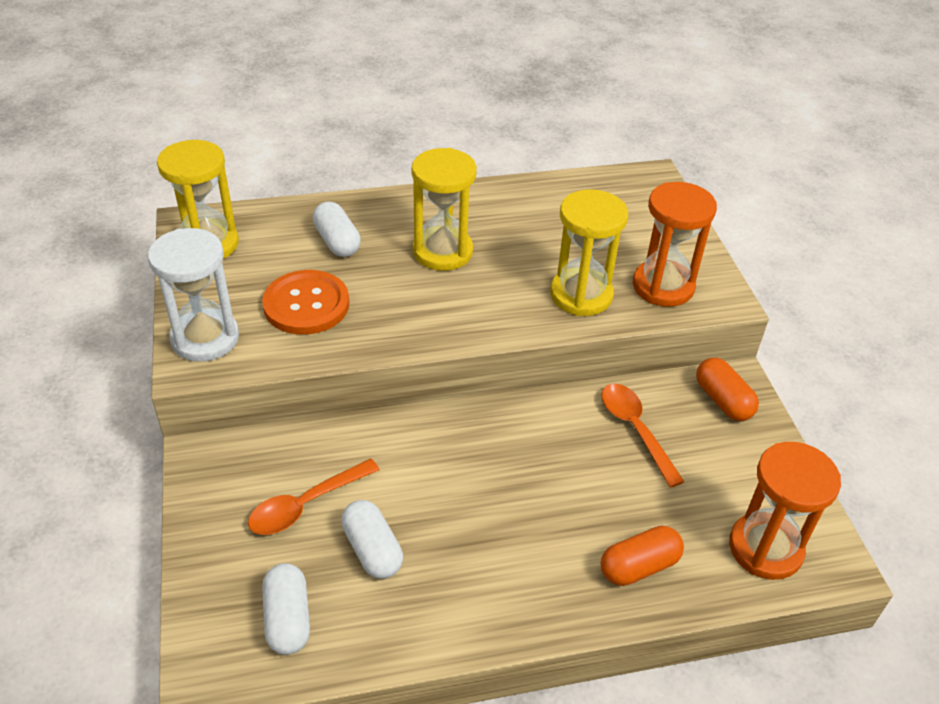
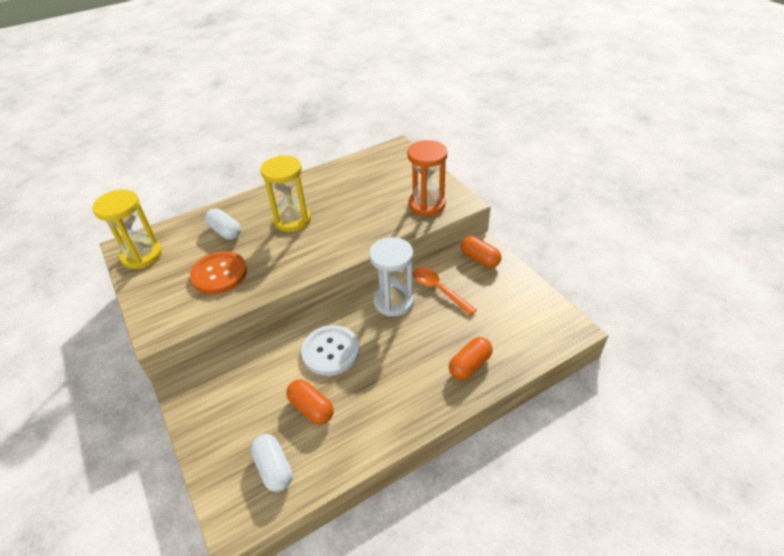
camera: 15 degrees left, 0 degrees up
white hourglass [148,228,239,362] -> white hourglass moved to [369,237,414,317]
orange spoon [248,459,380,535] -> none
white capsule [341,500,403,579] -> orange capsule [286,380,334,424]
yellow hourglass [550,189,628,316] -> none
orange hourglass [729,442,841,580] -> none
none -> white button [301,325,360,376]

